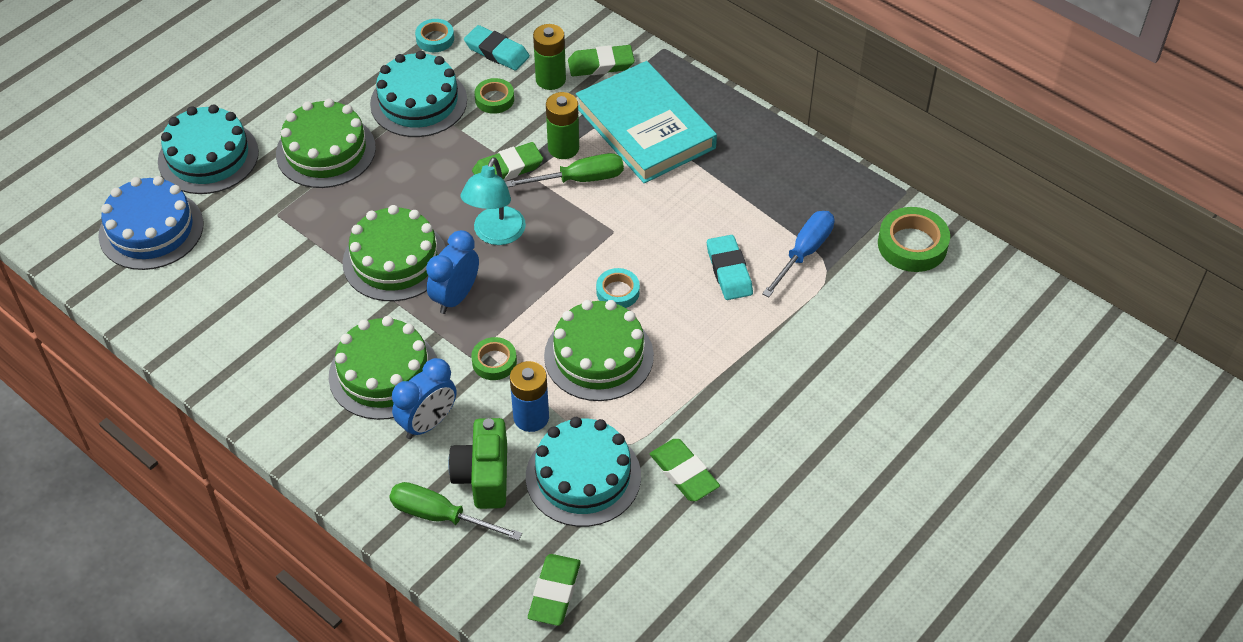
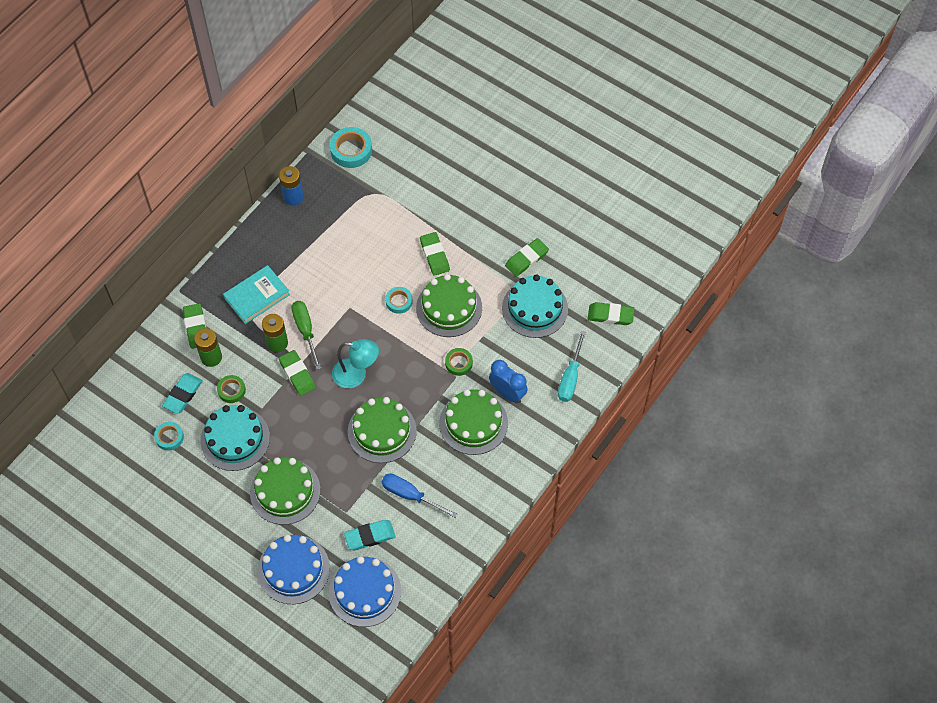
camera: 95 degrees left, 10 degrees up
turquoise cake [158,105,259,194] -> blue cake [258,534,330,604]
green screwdriver [389,482,522,541] -> turquoise screwdriver [558,330,586,402]
blue clock [426,230,479,314] -> none
green camera [448,418,507,509] -> none
blue battery [510,361,549,432] -> blue battery moved to [279,166,303,206]
turquoise book [576,61,717,183] -> turquoise book [223,265,290,324], size x0.65
turquoise eraser [707,235,753,300] -> turquoise eraser moved to [344,520,396,550]
blue screwdriver [762,211,834,297] -> blue screwdriver moved to [382,473,458,518]
green tape [878,207,950,272] -> turquoise tape [330,127,372,168]
none -> green eraser [420,232,450,276]

